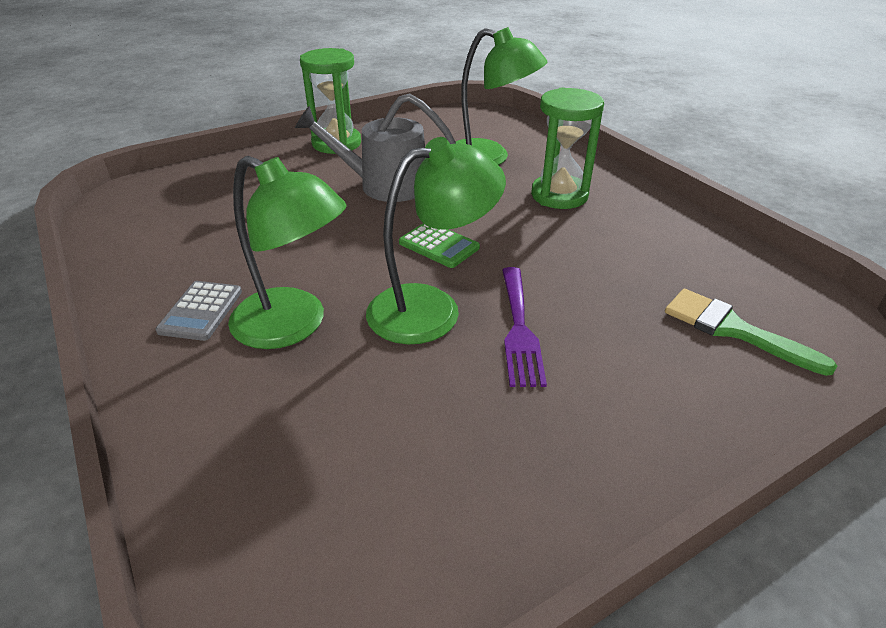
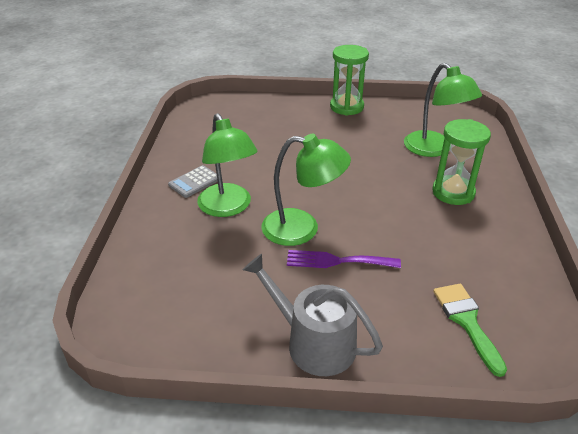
camera: 35 degrees right, 0 degrees up
grey watering can [295,93,456,202] -> grey watering can moved to [243,254,383,376]
green calculator [399,223,480,268] -> none
purple fork [502,267,547,387] -> purple fork turned 60 degrees clockwise [287,250,401,268]

